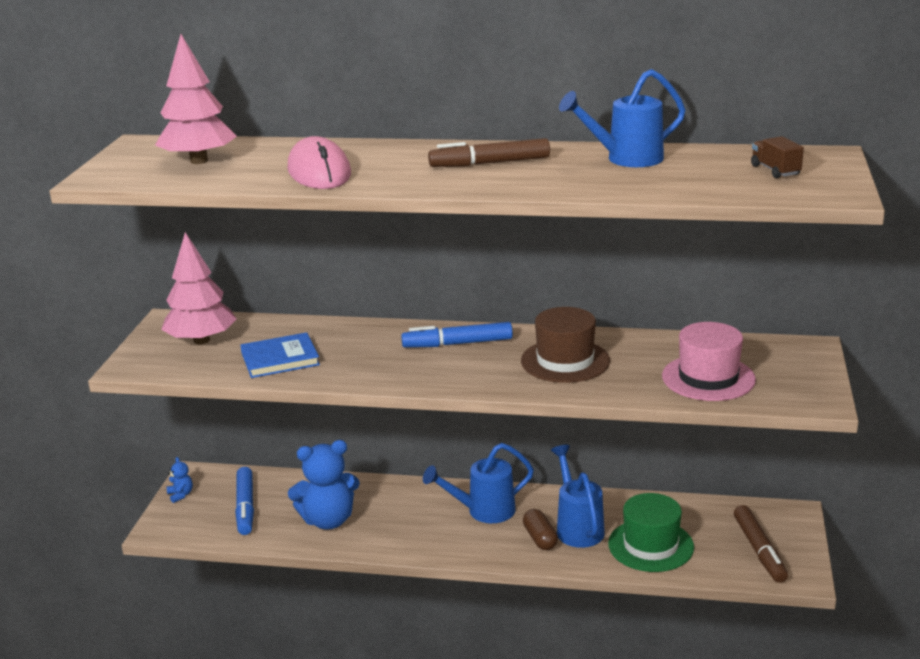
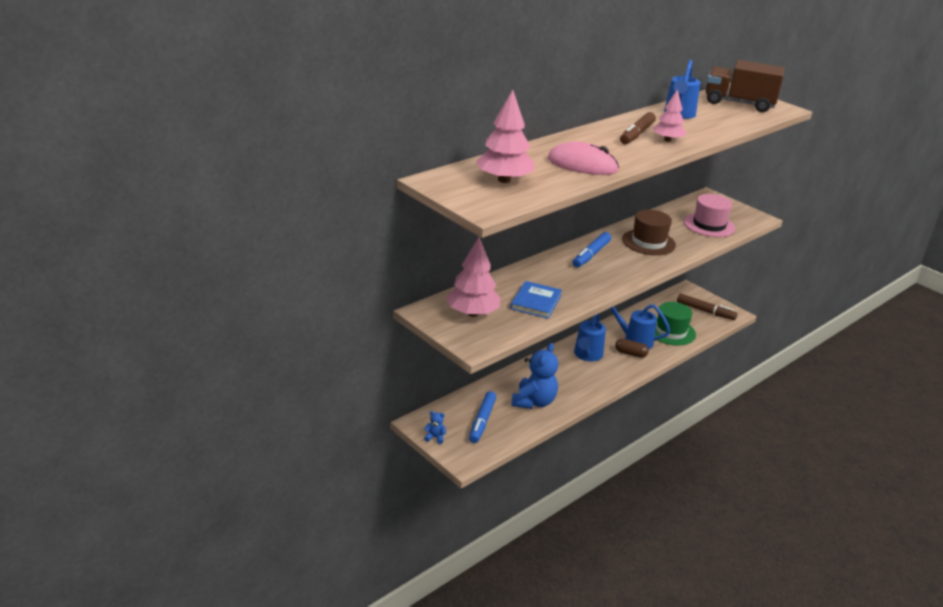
camera: 55 degrees left, 5 degrees up
blue marker [235,467,254,535] -> blue marker turned 75 degrees clockwise [469,391,496,443]
brown truck [751,136,804,178] -> brown truck [706,60,785,112], size x2.30
none -> pink tree [653,89,686,142]

